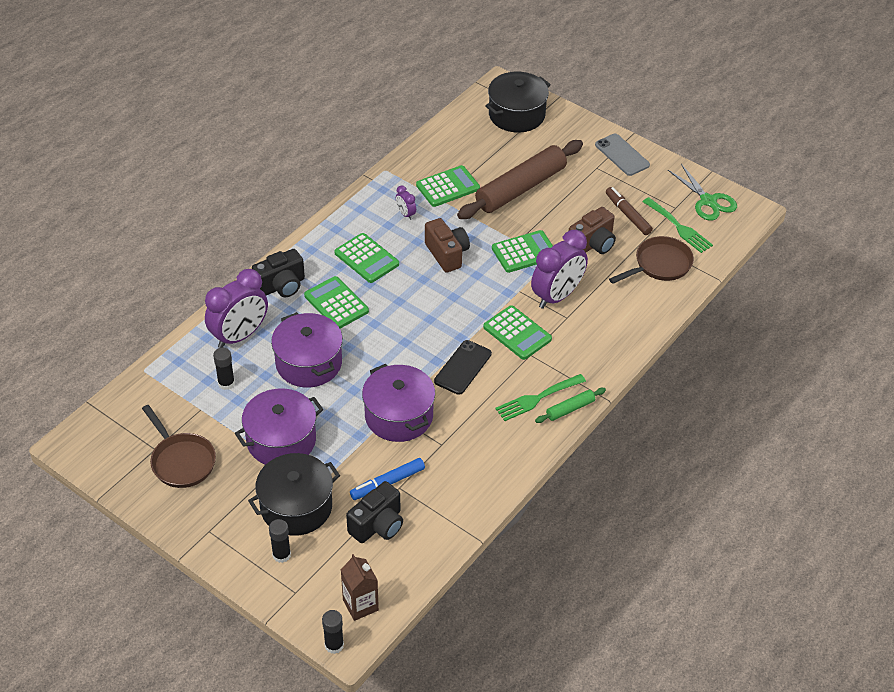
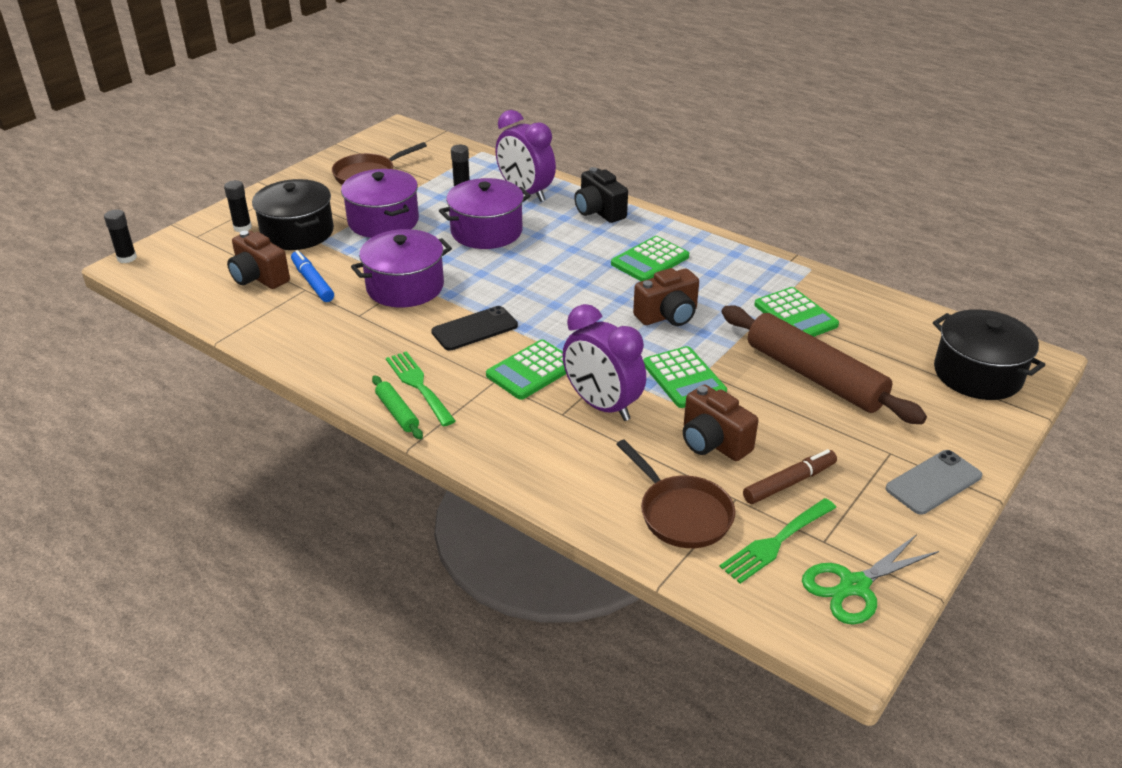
camera: 90 degrees right, 10 degrees down
green calculator [304,276,369,329] -> none
brown carton [341,554,379,621] -> none
black camera [346,481,403,543] -> brown camera [227,231,290,289]
purple clock [396,185,416,220] -> none
black phone [434,340,492,395] -> black phone turned 60 degrees counterclockwise [431,306,518,351]

